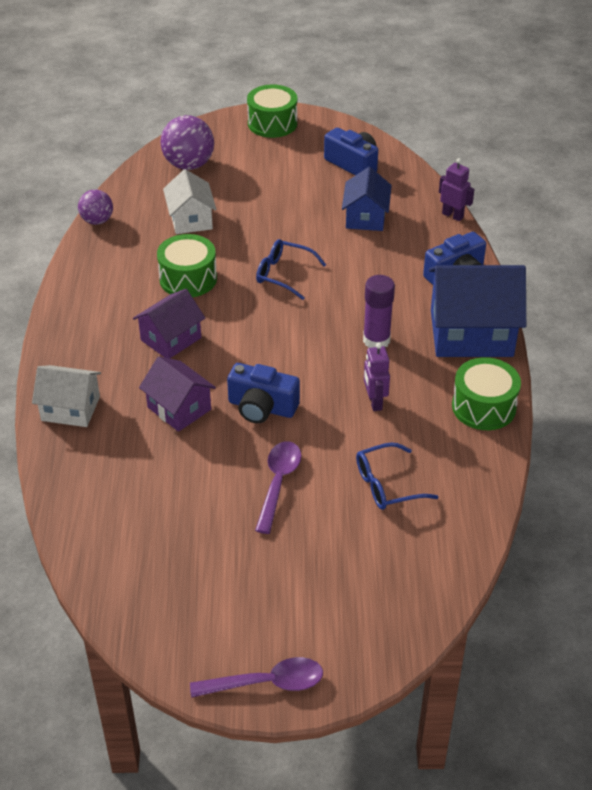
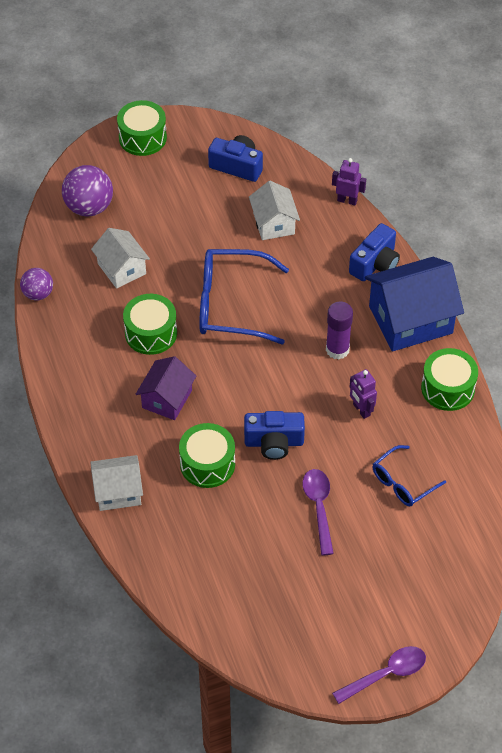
camera: 20 degrees left, 10 degrees up
purple house [139,356,216,432] -> green drum [179,423,235,488]
blue glasses [256,239,326,300] -> blue glasses [199,249,289,345], size x1.79
blue house [342,167,392,231] -> white house [249,181,300,240]

